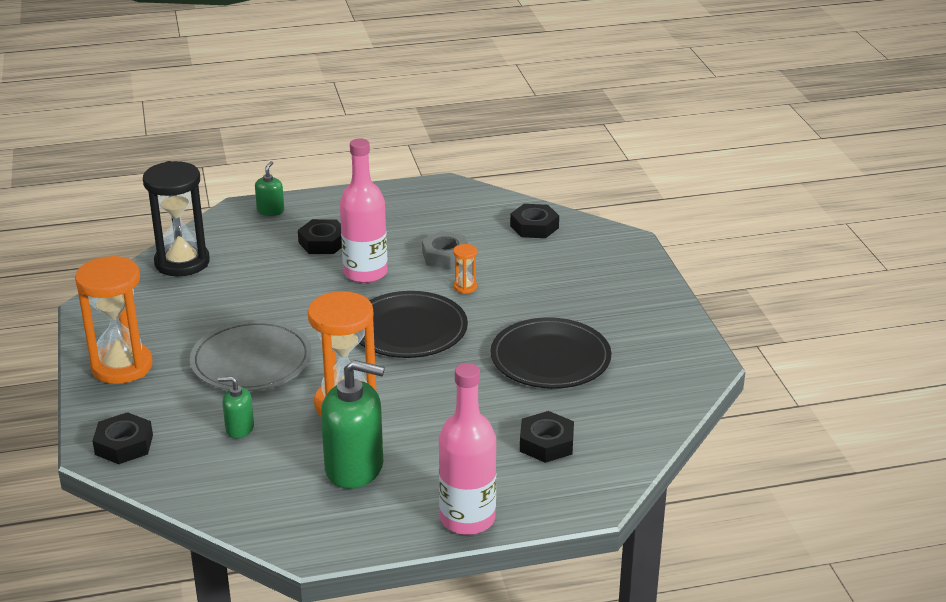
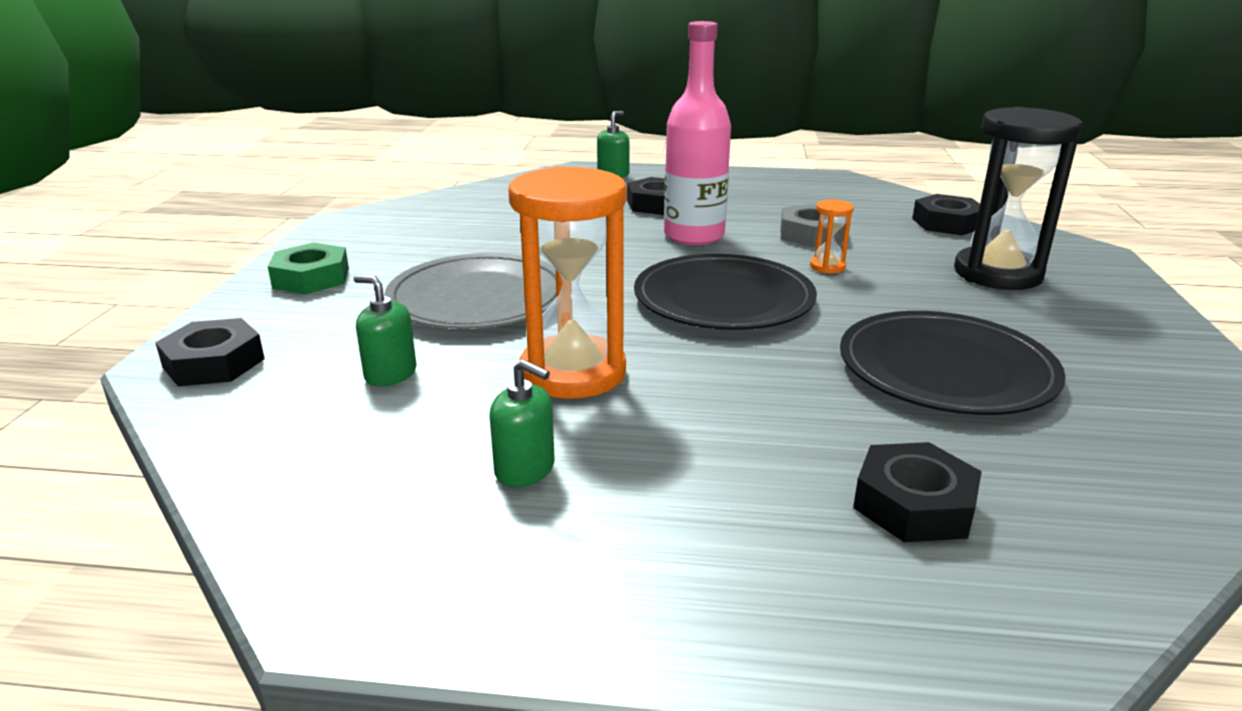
camera: 20 degrees right, 5 degrees down
orange hourglass [75,256,153,384] -> green nut [268,243,349,294]
black hourglass [143,161,210,276] -> black hourglass moved to [954,107,1082,290]
green soap dispenser [321,360,385,489] -> green soap dispenser [490,359,555,487], size x0.50
pink bottle [439,363,496,535] -> none

